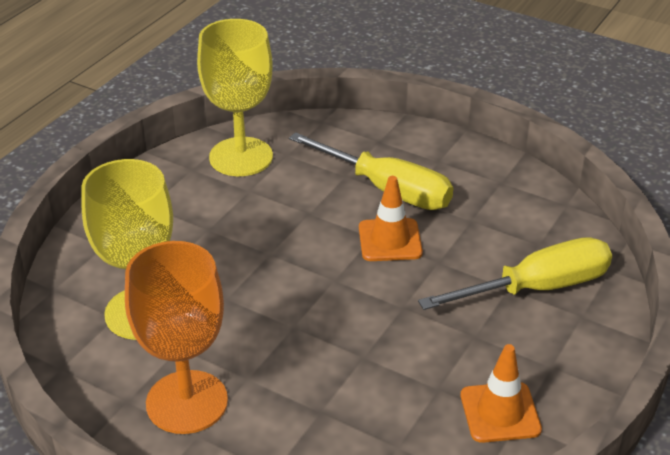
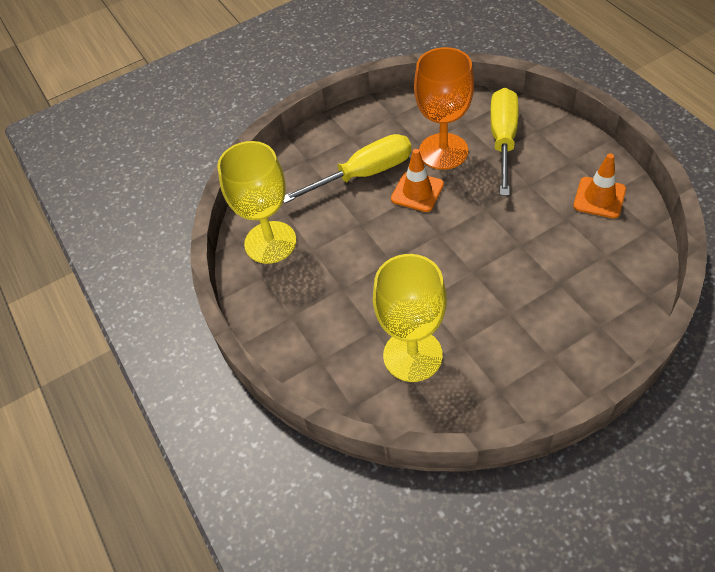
camera: 55 degrees left, 15 degrees up
orange goblet [125,241,228,434] -> orange goblet moved to [414,47,474,170]

